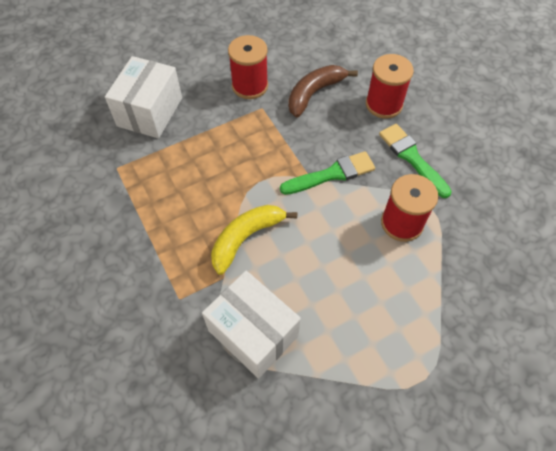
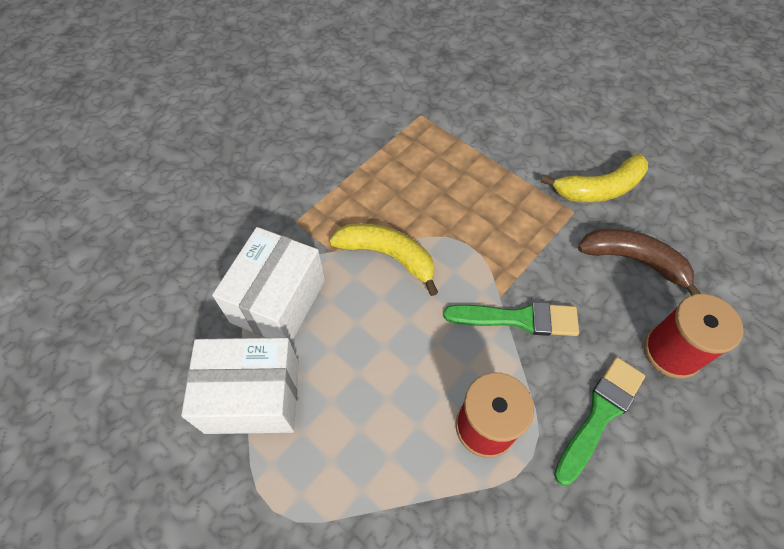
camera: 70 degrees right, 0 degrees up
white box [105,56,182,138] -> white box moved to [181,338,299,434]
red spool [228,35,268,99] -> yellow banana [541,153,648,202]
green brush [280,151,375,195] -> green brush turned 45 degrees counterclockwise [443,302,579,336]

